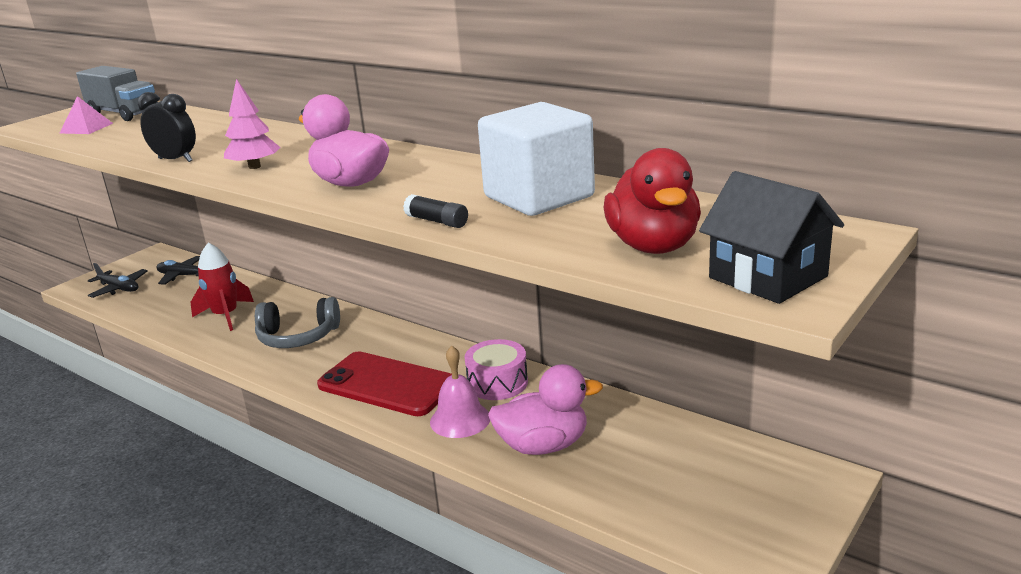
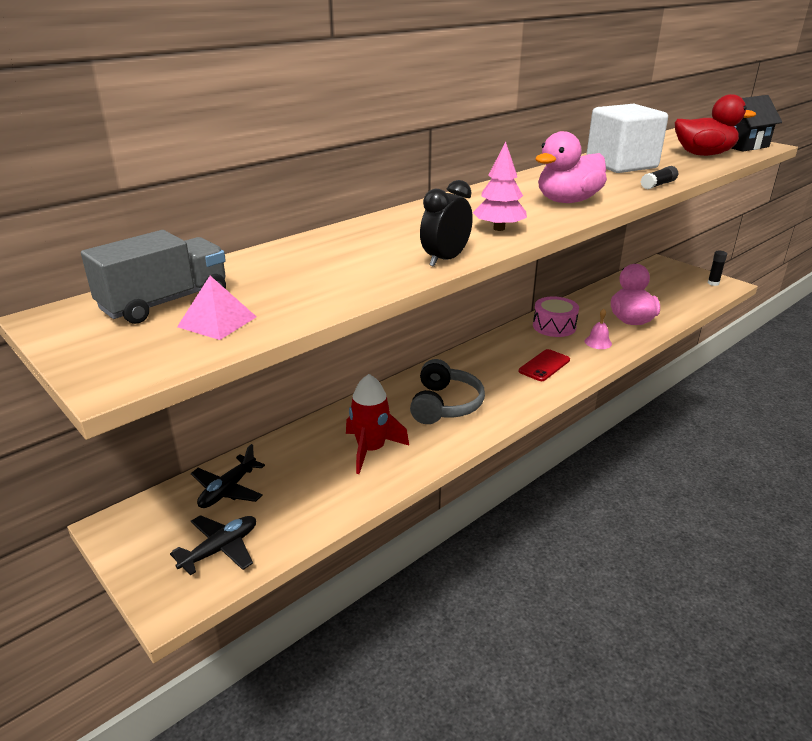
camera: 80 degrees left, 5 degrees up
red phone [317,352,452,416] -> red phone [519,349,570,381], size x0.54
pink bell [430,345,490,438] -> pink bell [584,309,612,349], size x0.64
none -> black glue stick [708,251,727,286]

